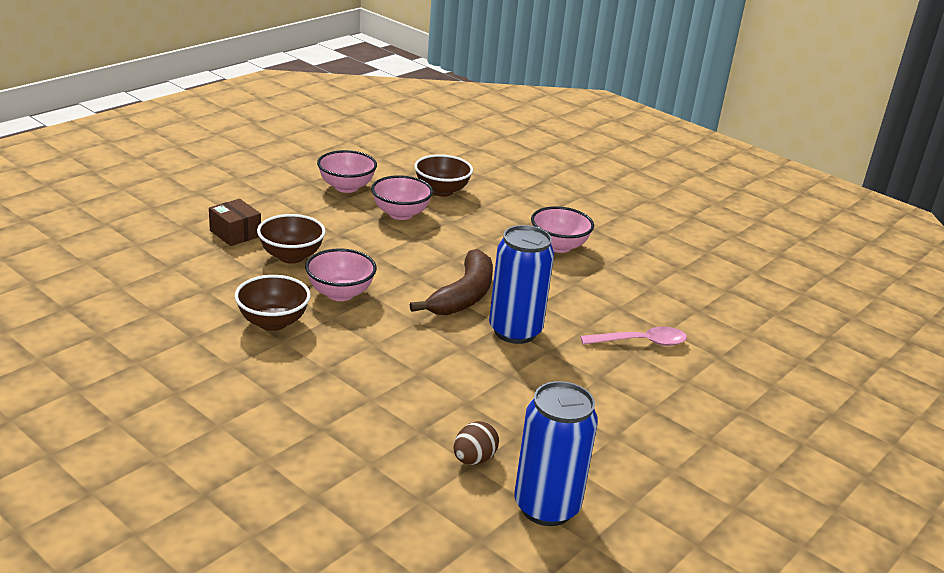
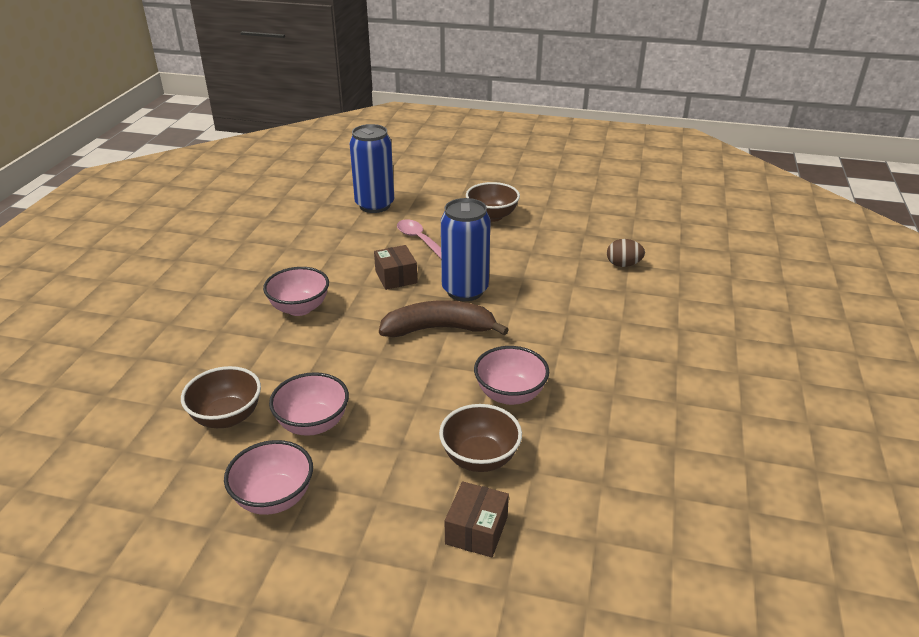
camera: 115 degrees left, 5 degrees up
brown bowl [235,275,310,331] -> brown bowl moved to [466,182,520,222]
blue can [514,381,598,526] -> blue can moved to [349,124,394,213]
none -> brown box [374,245,418,290]

